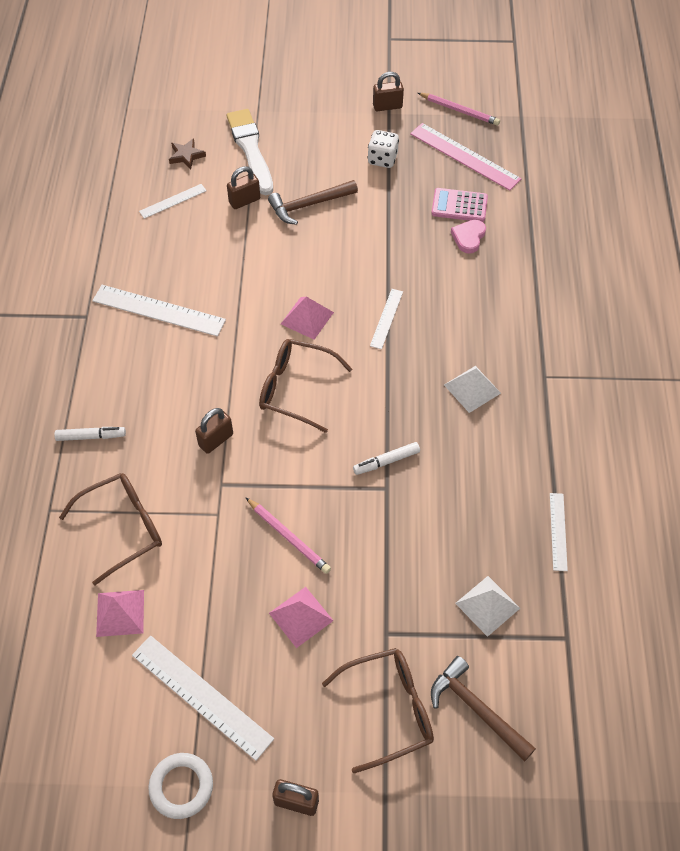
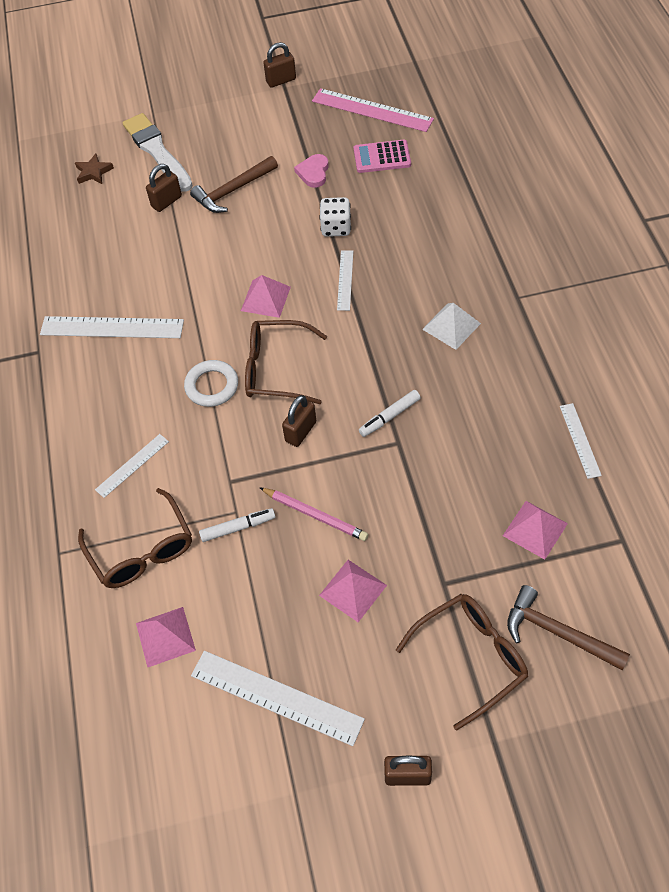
camera: 10 degrees left, 0 degrees up
white marker [54,427,126,441] -> white marker moved to [199,508,276,542]
brown glasses [59,473,162,585] -> brown glasses turned 105 degrees clockwise [78,488,192,588]
white ruler [139,184,207,219] -> white ruler moved to [95,434,169,498]
white ring [148,753,213,819] -> white ring moved to [184,360,238,407]
brown padlock [195,408,233,454] -> brown padlock moved to [282,395,316,447]
white dice [368,130,399,168] -> white dice moved to [319,197,351,237]
pink pencil [418,93,500,126] -> none
pink heart [451,220,486,254] -> pink heart moved to [294,154,329,188]
white pyramid [455,576,520,637] -> pink pyramid [503,501,568,560]

